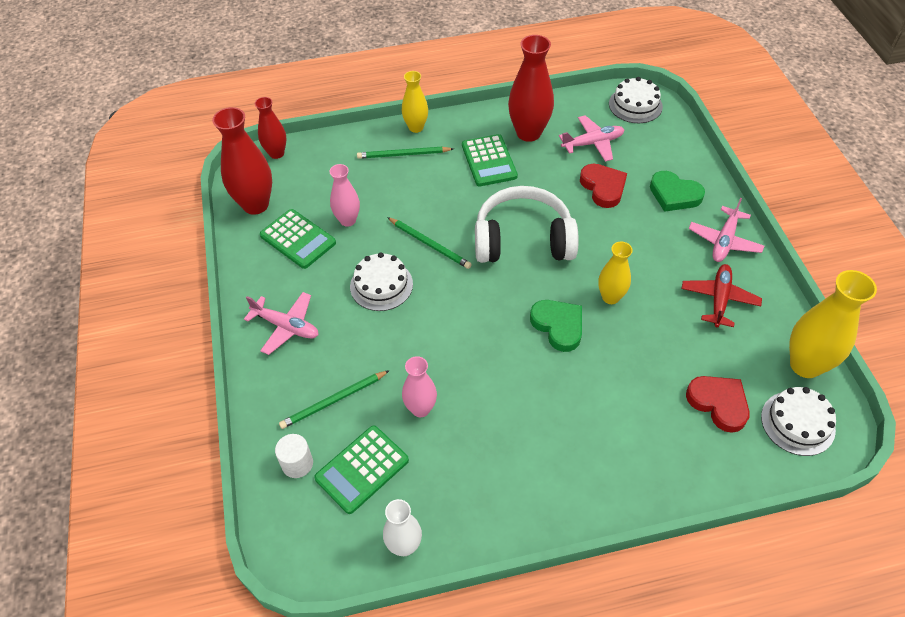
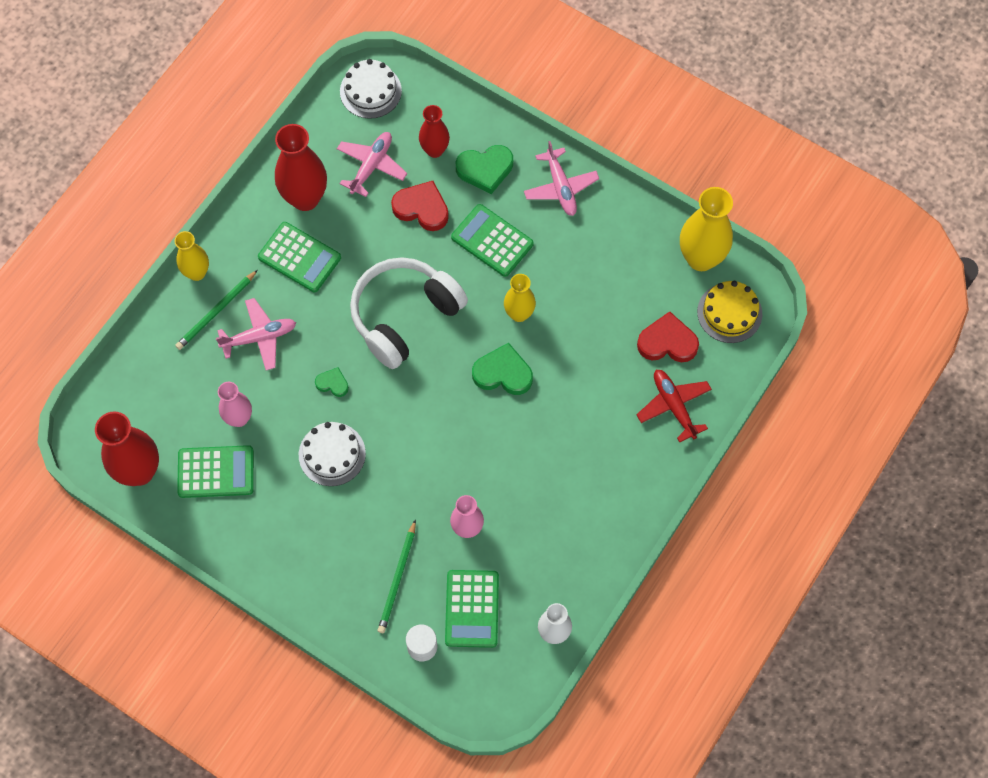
camera: 45 degrees left, 15 degrees up
pink plane [244,292,319,355] -> pink plane moved to [216,298,296,370]
red vase [255,97,287,159] -> red vase moved to [419,105,450,158]
green pencil [387,217,472,269] -> green heart [315,367,349,397]
red plane [681,264,762,327] -> red plane moved to [636,370,712,443]
white cake [761,387,836,456] -> yellow cake [697,281,762,343]
none -> green calculator [451,204,534,277]

